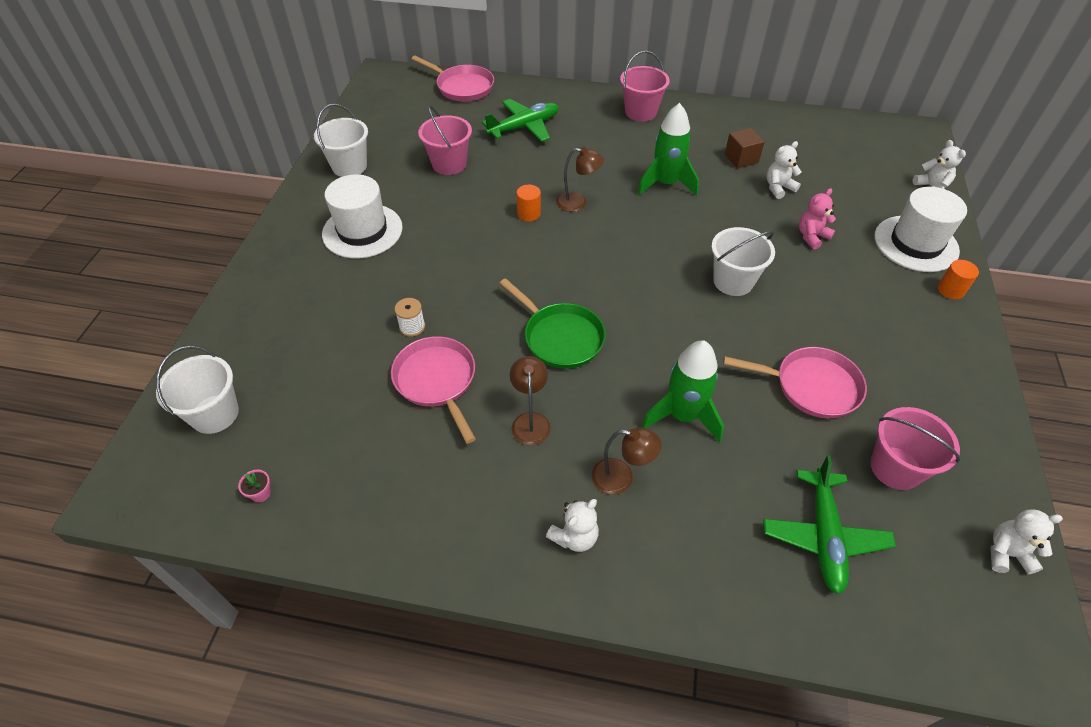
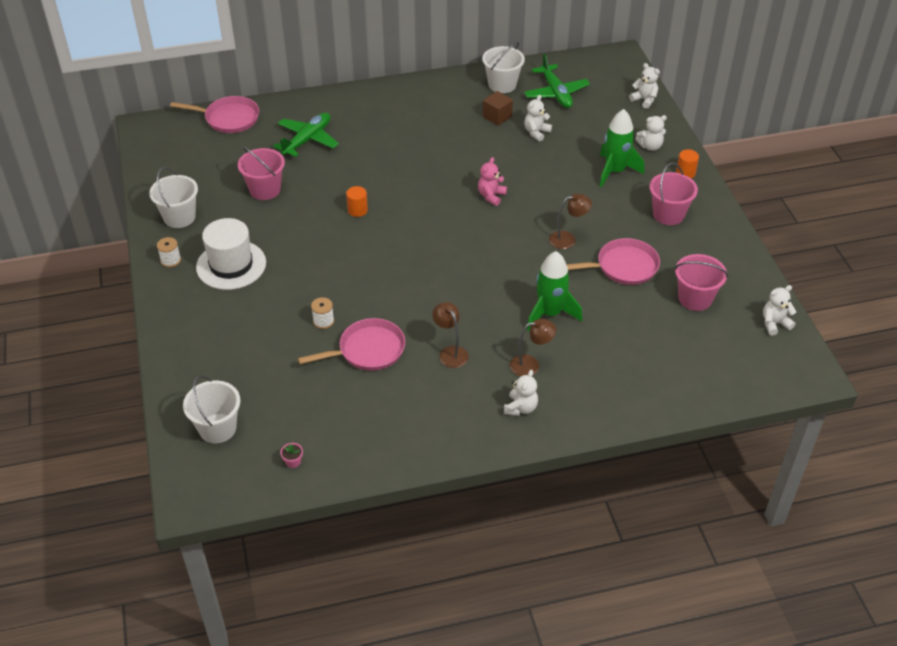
camera: 25 degrees left, 5 degrees down
pink pan [391,336,476,444] -> pink pan turned 120 degrees clockwise [298,318,405,371]
green pan [500,278,606,369] -> none
brown lamp [556,147,604,212] -> brown lamp moved to [549,194,592,249]
pink bucket [620,51,670,122] -> pink bucket moved to [649,163,698,225]
green rocket [637,103,699,196] -> green rocket moved to [599,109,644,188]
white bucket [711,227,775,296] -> white bucket moved to [482,42,525,93]
green plane [763,455,896,595] -> green plane moved to [524,53,590,108]
pink teddy bear [799,188,836,249] -> pink teddy bear moved to [478,157,507,206]
white hat [875,187,967,272] -> white teddy bear [635,115,667,151]
none -> white spool [157,237,181,267]

